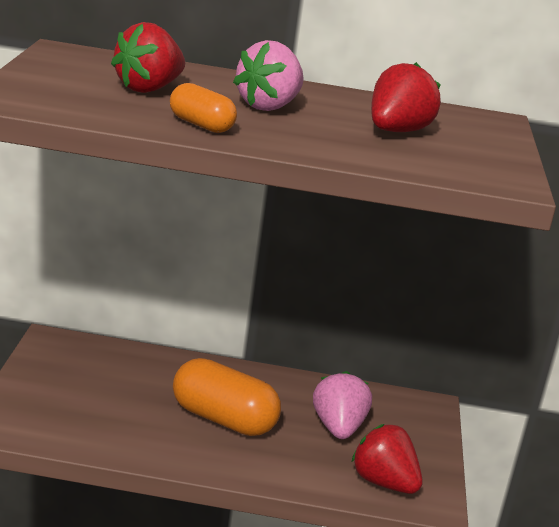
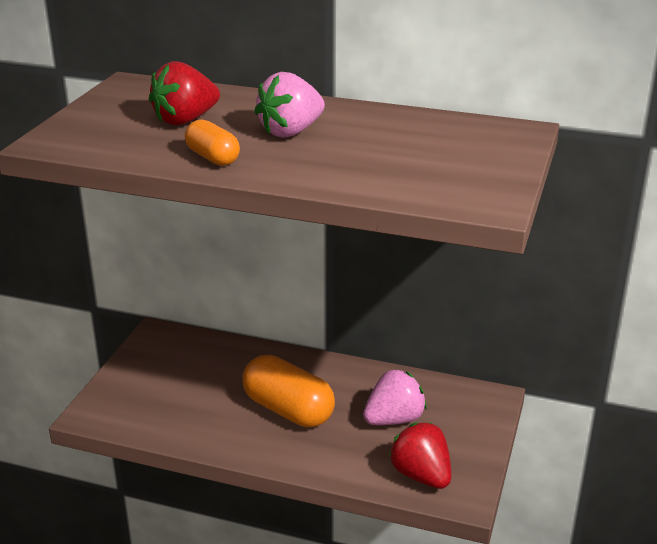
camera: 15 degrees right, 5 degrees up
pink strawberry [313,371,372,439] -> pink strawberry turned 45 degrees clockwise [363,369,426,425]
red strawberry [371,62,441,132] -> none

